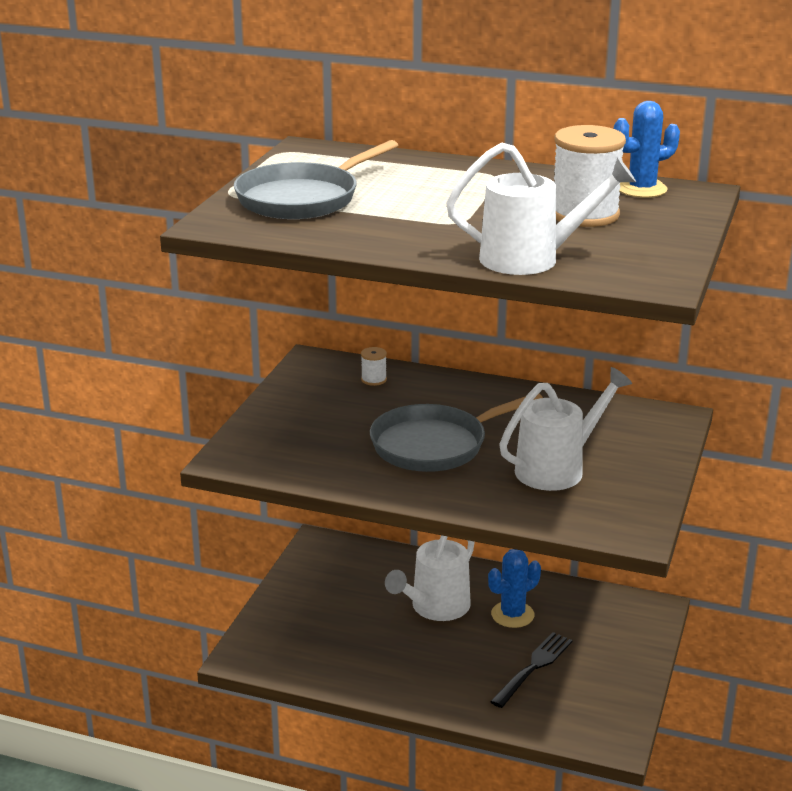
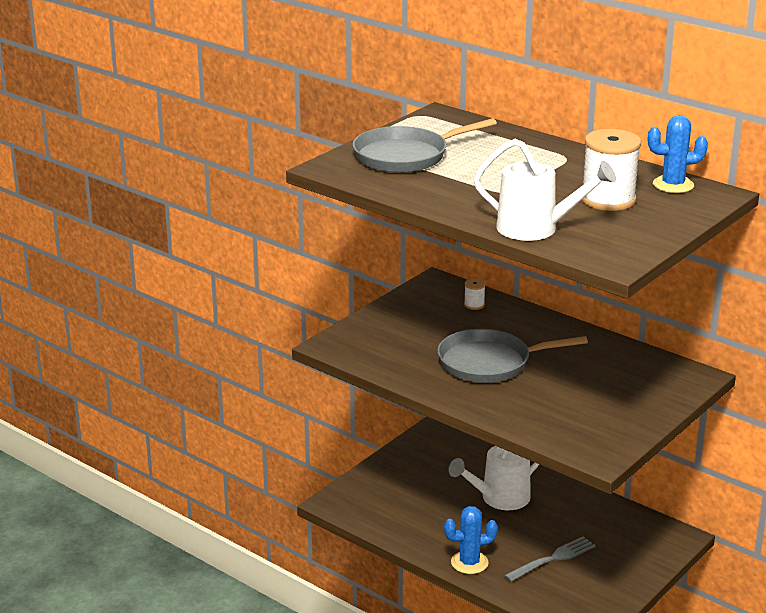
camera: 20 degrees right, 0 degrees up
blue cactus [488,549,541,628] -> blue cactus moved to [444,506,498,574]
black fork [490,632,572,708] -> grey fork [504,536,596,582]
white watering can [499,367,632,491] -> none

